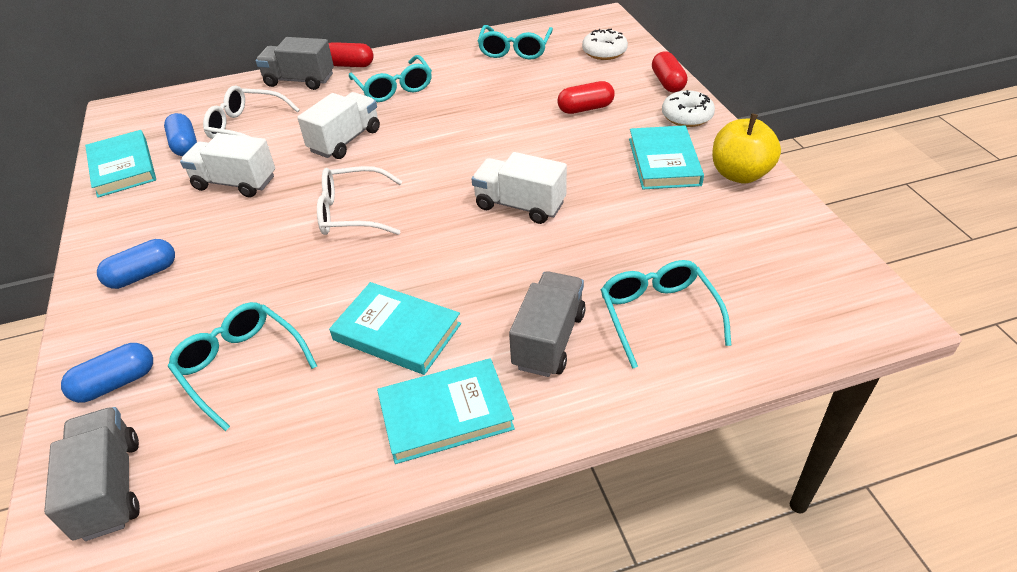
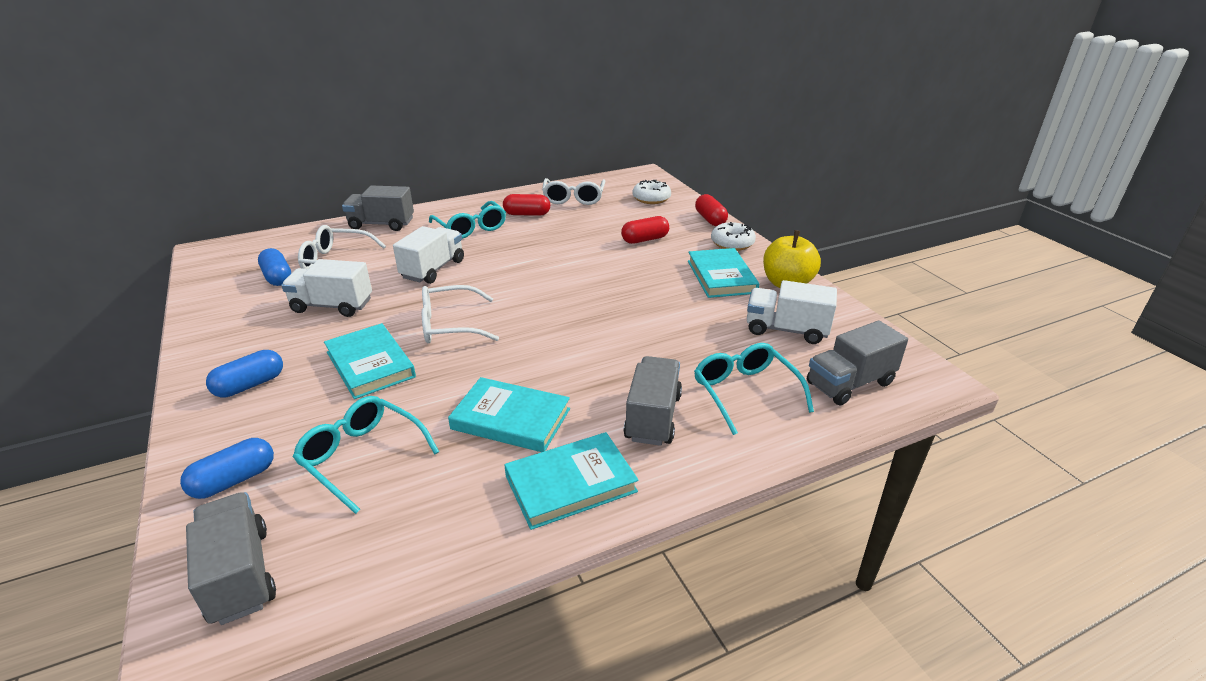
camera: 10 degrees left, 10 degrees down
turquoise book [85,130,156,198] -> turquoise book moved to [324,323,416,399]
red capsule [329,42,374,67] -> red capsule moved to [503,194,550,216]
white truck [472,152,567,224] -> white truck moved to [747,280,837,344]
turquoise glasses [478,25,553,60] -> white glasses [542,178,605,205]
none -> grey truck [807,321,908,405]

